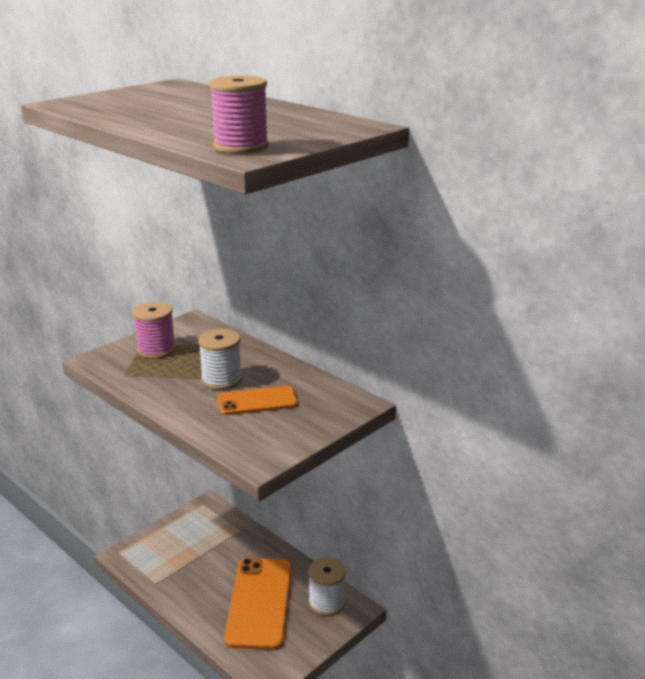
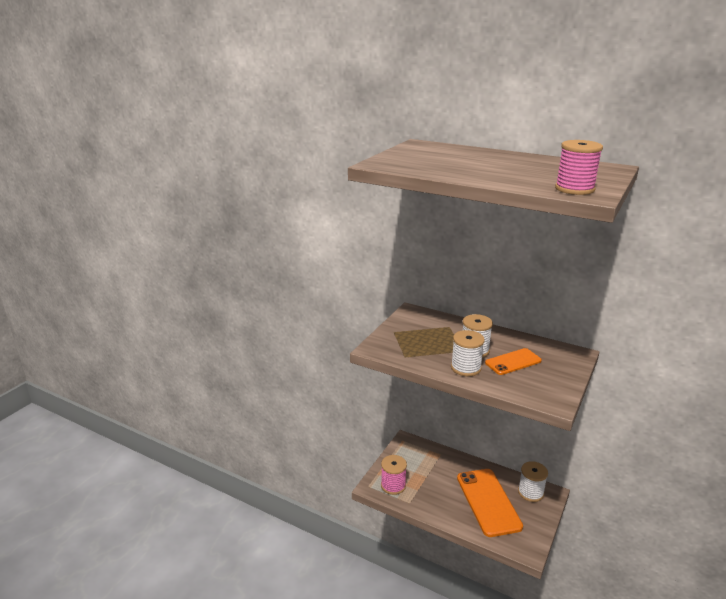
camera: 15 degrees left, 0 degrees up
pink spool [133,302,176,359] -> pink spool moved to [381,455,407,495]
none -> white spool [451,330,485,376]

